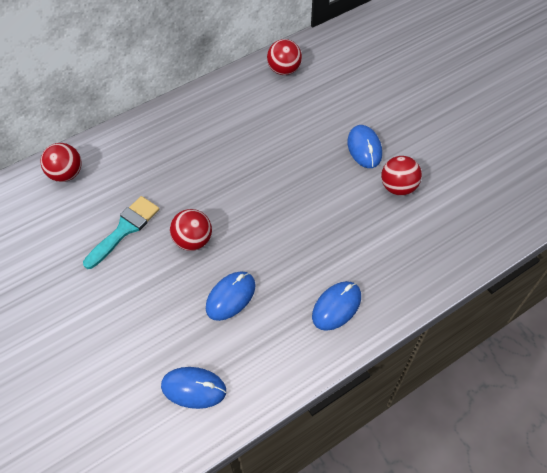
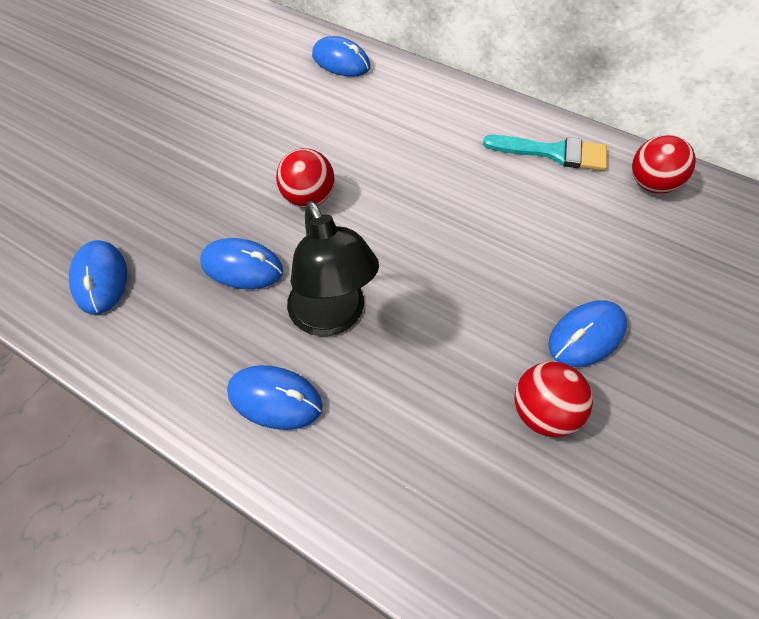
camera: 65 degrees right, 0 degrees up
red ball [40,143,82,182] -> blue mouse [312,36,370,77]
turquoise brush [83,196,160,269] -> turquoise brush moved to [483,135,607,171]
none -> black lamp [287,201,379,336]

